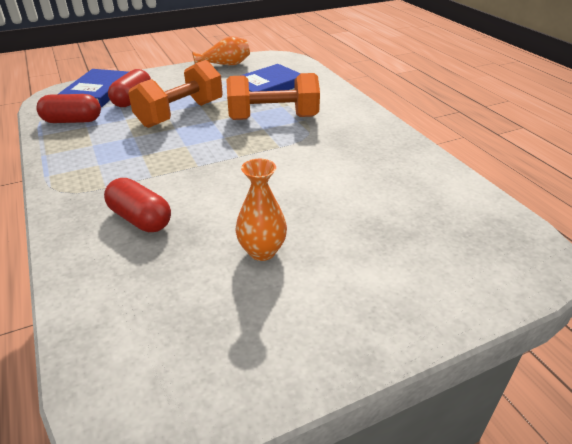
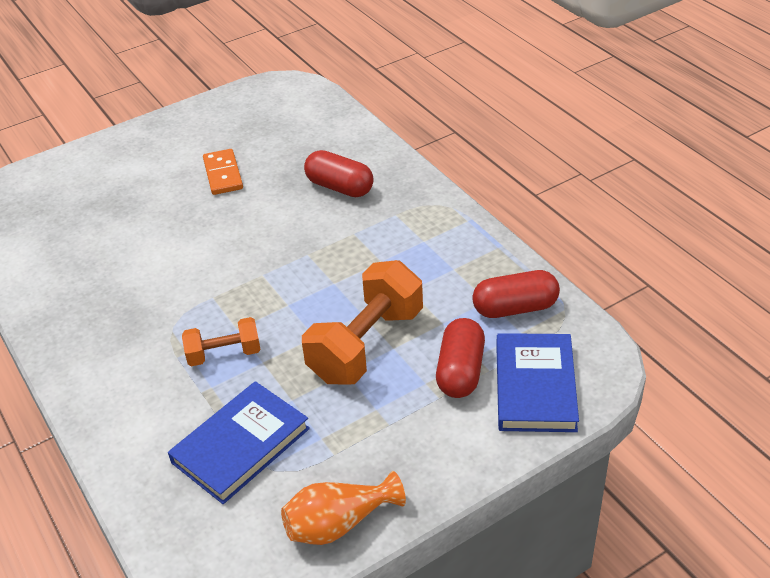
camera: 175 degrees right, 5 degrees up
orange dumbbell [226,73,320,120] -> orange dumbbell [182,317,261,366], size x0.55
orange vase [236,159,287,261] -> orange domino [203,149,243,195]

